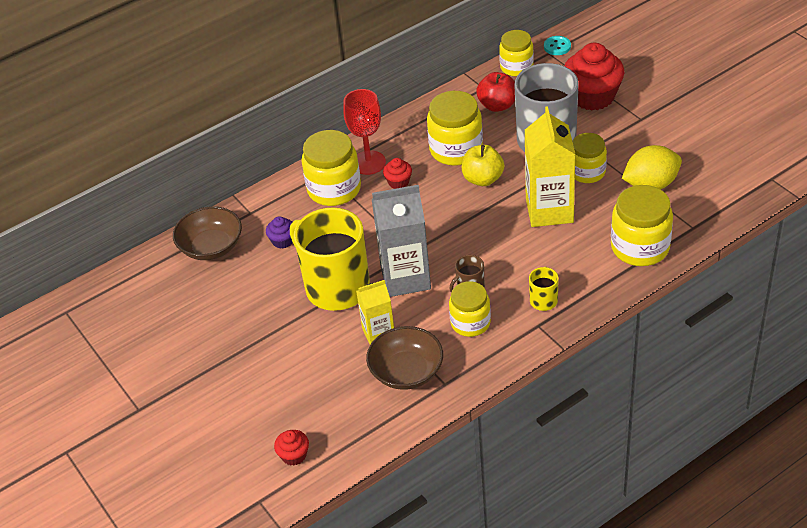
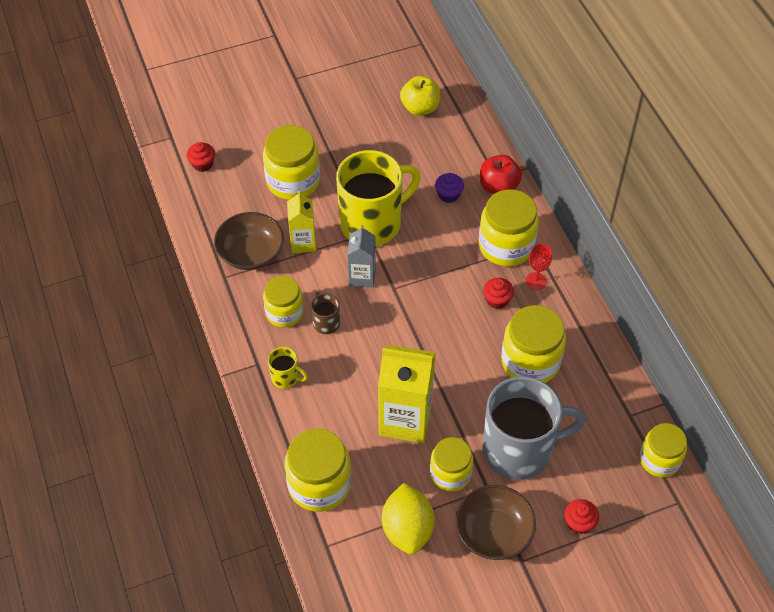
camera: 100 degrees right, 10 degrees up
brown bowl [173,206,242,260] -> brown bowl moved to [455,485,536,560]
red goblet [343,89,386,175] -> red goblet [526,243,552,290], size x0.58
grey carton [372,185,431,297] -> grey carton [347,225,376,288], size x0.58
yellow apple [462,145,504,186] -> yellow apple moved to [400,76,440,116]
red apple [476,72,515,112] -> red apple moved to [480,155,522,194]
turquoise button [544,36,571,55] -> none
red cupcake [564,43,624,110] -> red cupcake [565,499,599,534], size x0.46
none -> yellow jar [263,125,320,200]

